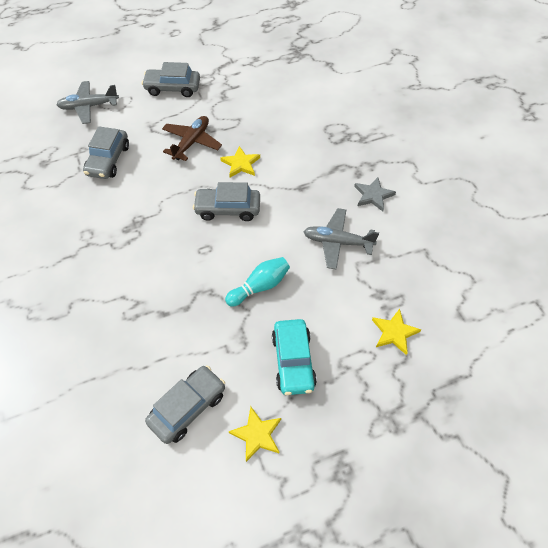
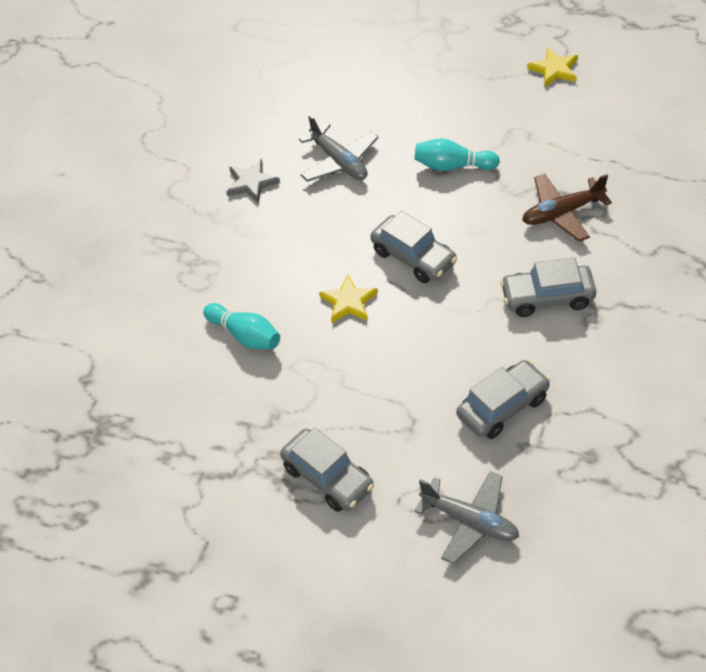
camera: 135 degrees left, 5 degrees down
grey car [145,365,225,444] -> grey car moved to [500,257,596,317]
brown plane [162,116,222,161] -> brown plane moved to [522,173,612,242]
turquoise car [272,319,317,395] -> none
yellow star [372,309,421,355] -> none
none -> turquoise bowling pin [203,303,280,349]

